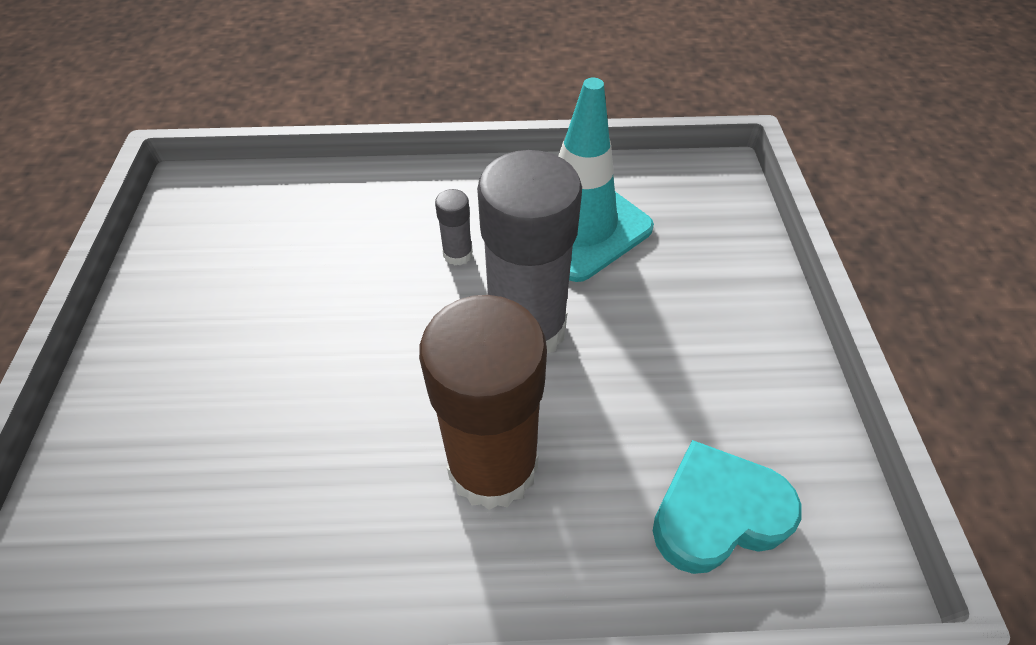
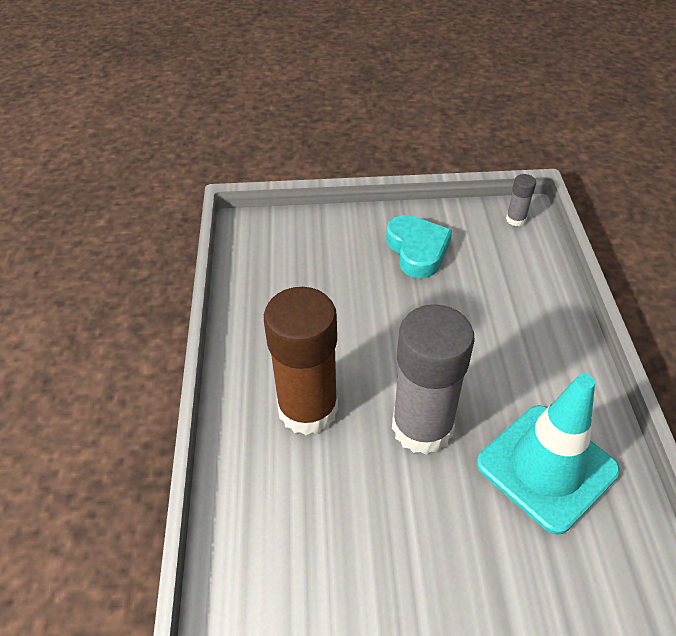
camera: 90 degrees right, 5 degrees down
grey glue stick [435,189,473,265] -> grey glue stick moved to [506,174,536,226]
turquoise heart [653,440,802,574] -> turquoise heart moved to [386,215,452,278]

